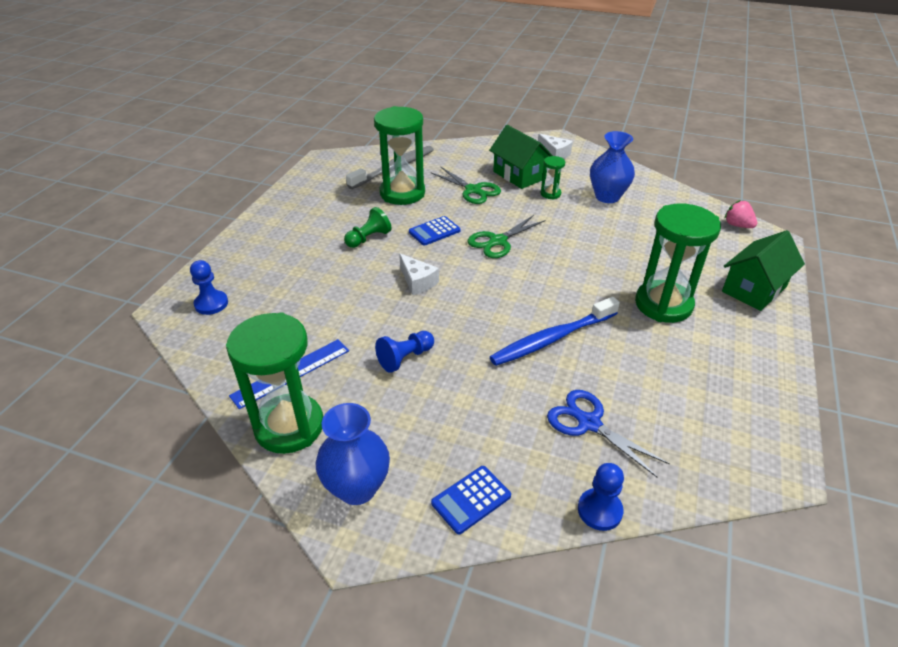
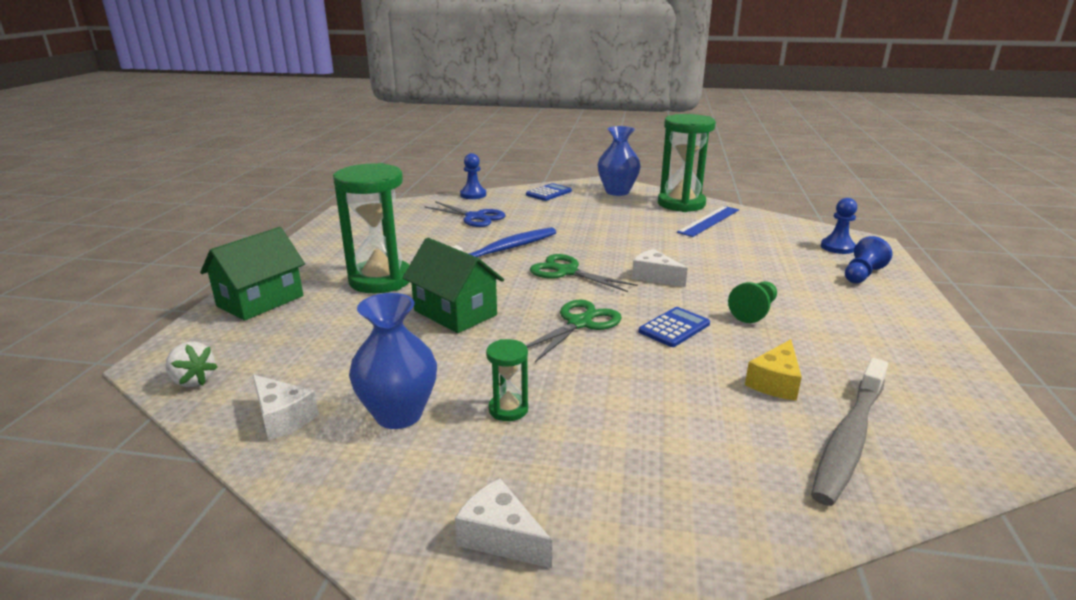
camera: 170 degrees right, 15 degrees down
green hourglass [374,106,425,205] -> yellow cheese [745,339,802,401]
blue pawn [375,331,434,373] -> blue pawn moved to [845,236,892,284]
green scissors [430,167,501,204] -> green scissors moved to [530,254,638,292]
green house [489,125,553,189] -> green house moved to [402,238,504,333]
pink strawberry [725,200,757,228] -> white strawberry [165,342,218,387]
none -> white cheese [253,375,319,441]

